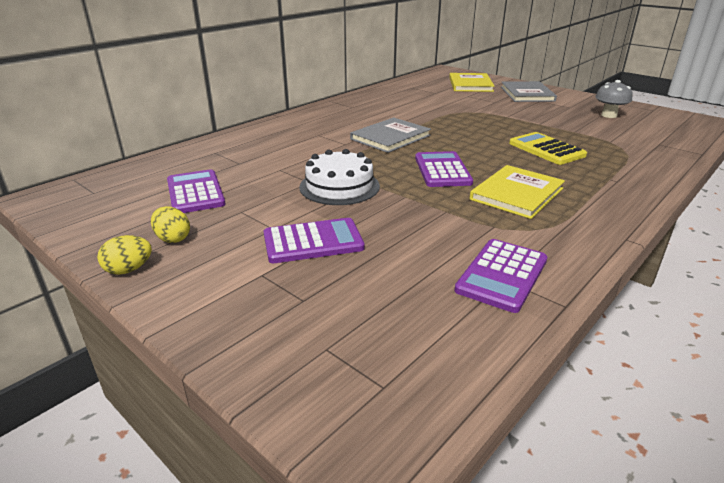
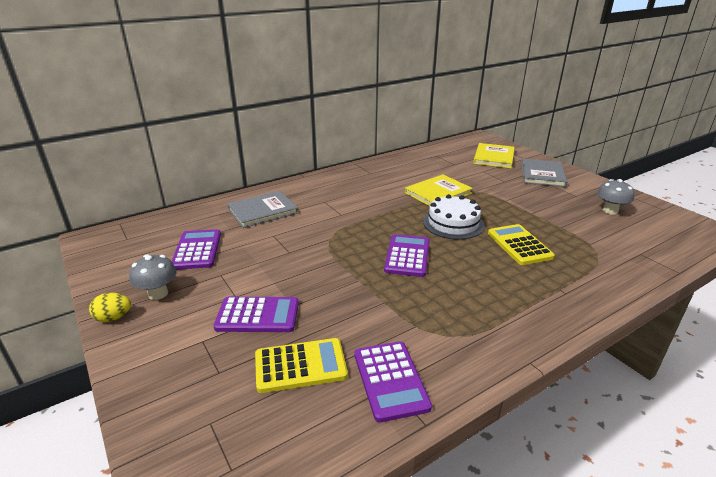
camera: 15 degrees right, 0 degrees up
yellow egg [151,206,190,243] -> grey mushroom [129,254,177,300]
white cake [299,149,380,205] -> white cake moved to [423,194,484,240]
grey book [350,117,431,153] -> grey book moved to [227,191,298,228]
purple calculator [454,239,548,313] -> purple calculator turned 60 degrees counterclockwise [355,341,432,422]
yellow book [470,165,565,219] -> yellow book moved to [405,174,473,206]
none -> yellow calculator [255,338,348,393]

